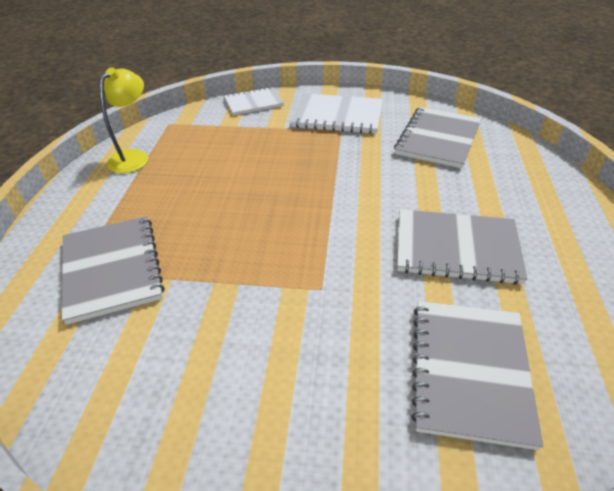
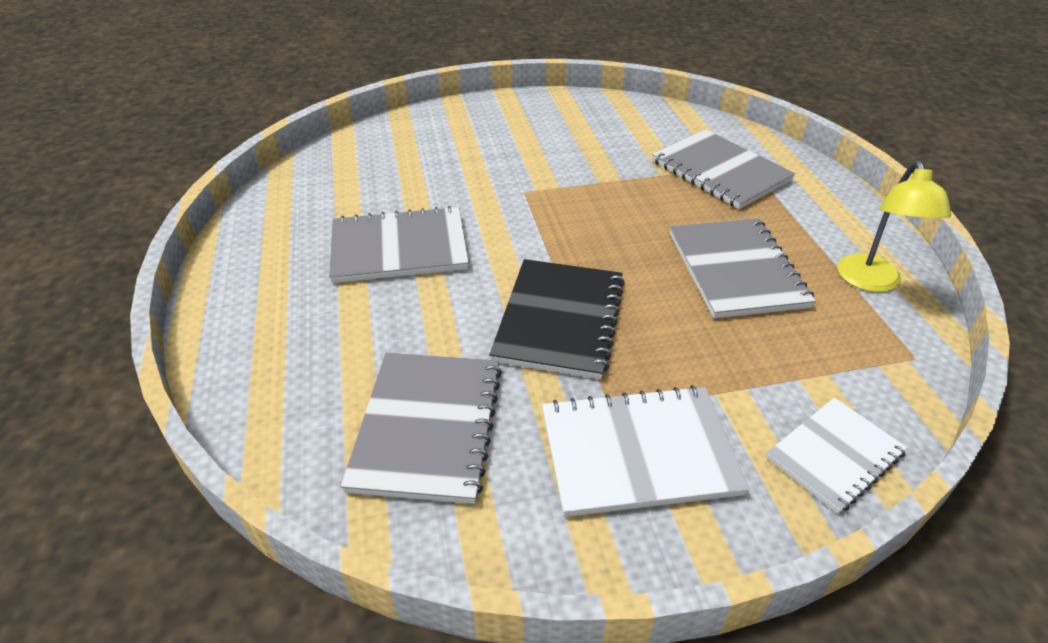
camera: 160 degrees right, 0 degrees up
grey notebook [411,301,543,450] -> grey notebook moved to [670,218,816,319]
none -> black notebook [489,259,625,379]

